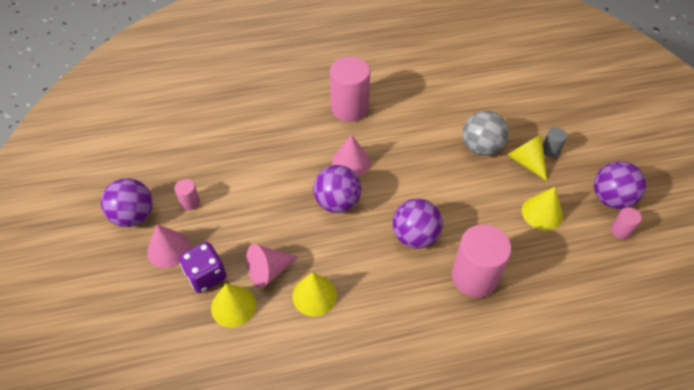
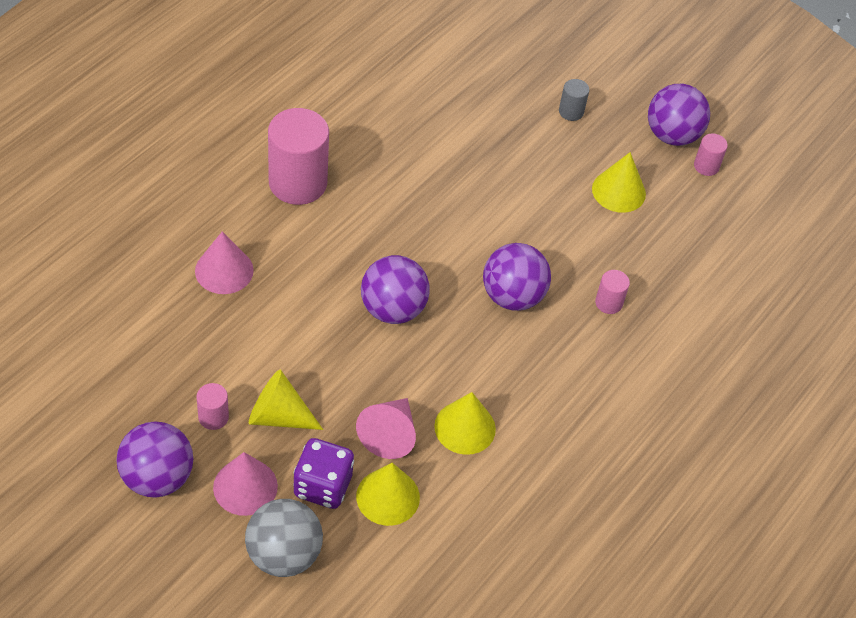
camera: 45 degrees left, 0 degrees up
pink cone [332,135,370,176] -> pink cone moved to [195,231,254,294]
pink cylinder [452,224,511,298] -> pink cylinder [595,270,630,314], size x0.46
grey ball [463,111,509,156] -> grey ball moved to [245,499,323,577]
yellow cone [507,135,547,181] -> yellow cone moved to [249,370,323,430]

